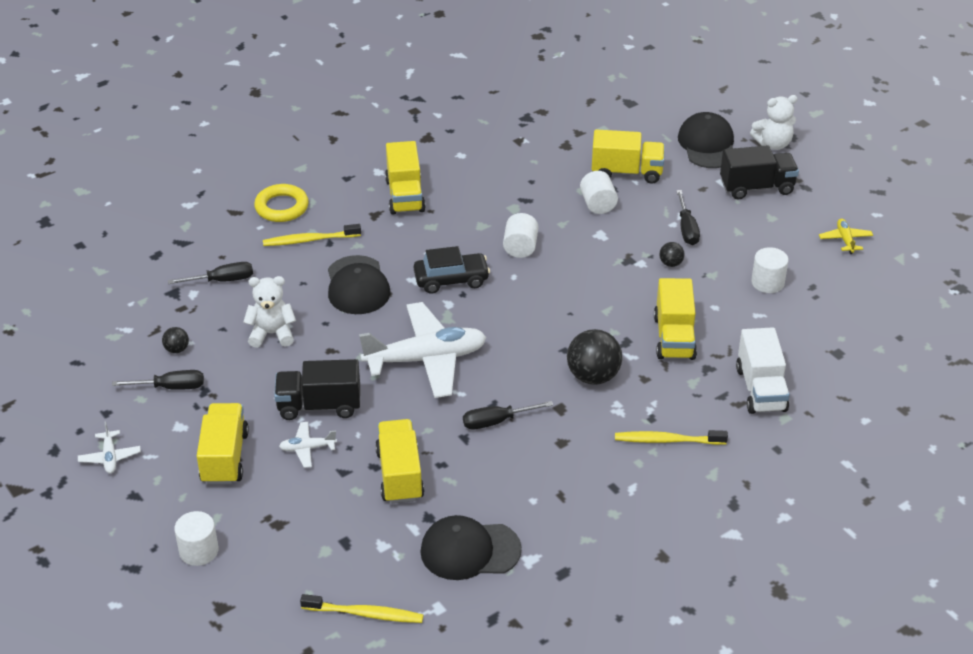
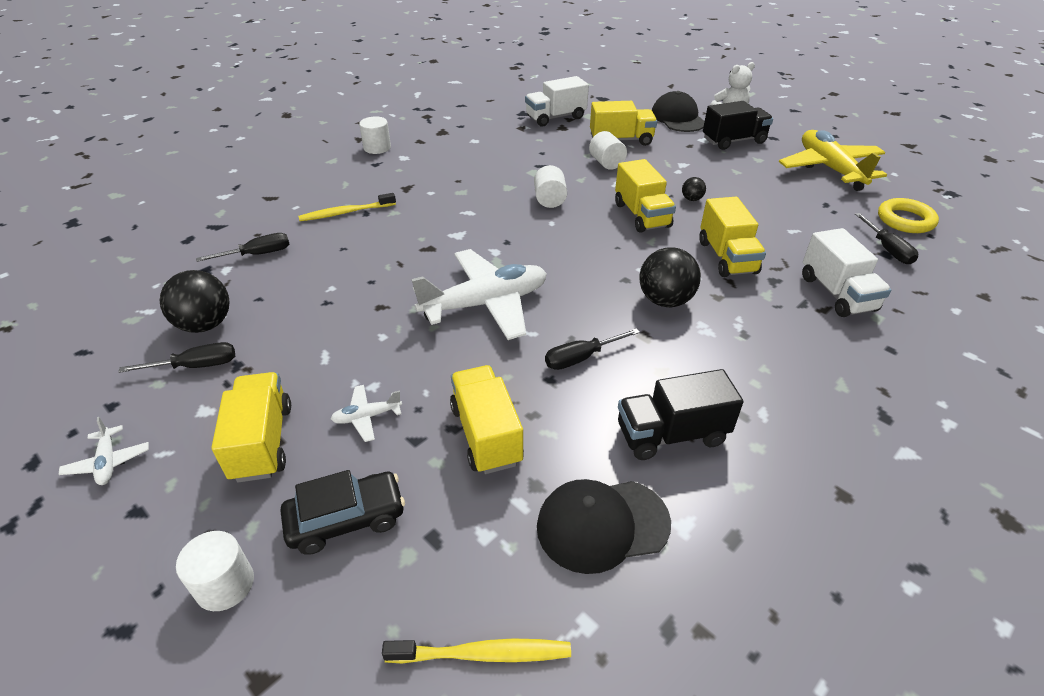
camera: 10 degrees left, 0 degrees up
black ball [162,327,189,353] -> black ball [160,270,230,333], size x2.05
white teddy bear [243,276,296,348] -> none
yellow ring [254,184,309,222] -> yellow ring moved to [878,198,939,233]
black truck [274,359,360,420] -> black truck moved to [618,369,743,460]
black cap [328,255,390,314] -> none
yellow truck [385,141,426,215] -> yellow truck moved to [615,159,676,233]
black car [414,246,490,294] -> black car moved to [281,470,405,555]
yellow toothbrush [615,430,728,445] -> none
black screwdriver [676,190,700,245] -> black screwdriver moved to [855,213,918,264]
white cylinder [751,247,789,293] -> white cylinder moved to [359,116,391,154]
yellow plane [819,219,873,254] -> yellow plane [779,130,887,191], size x2.34
none -> white truck [525,76,589,126]

